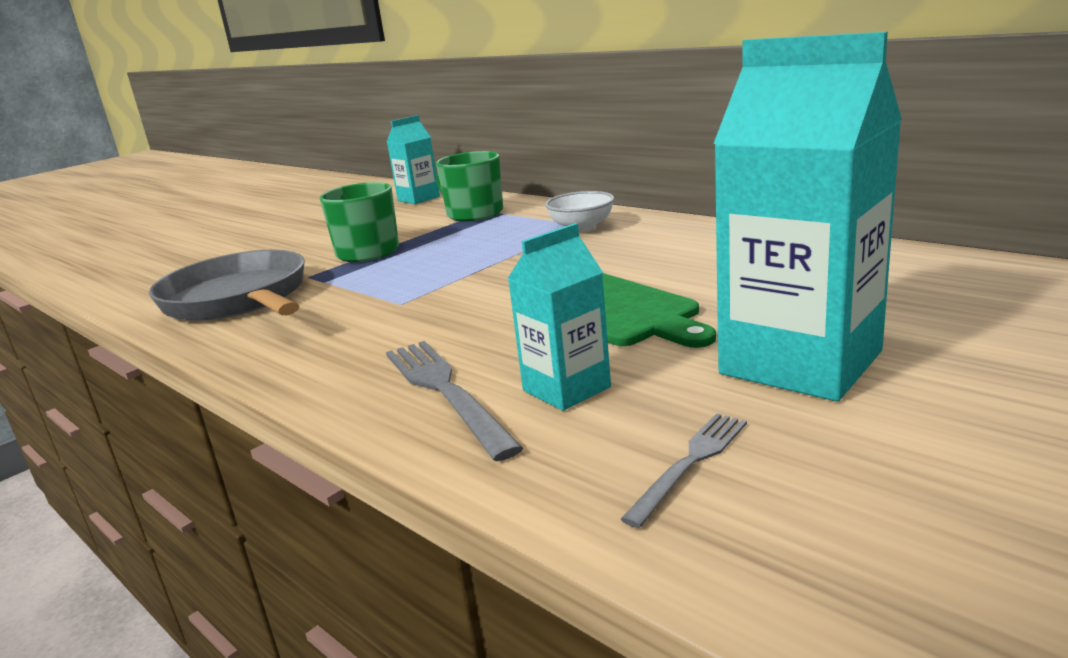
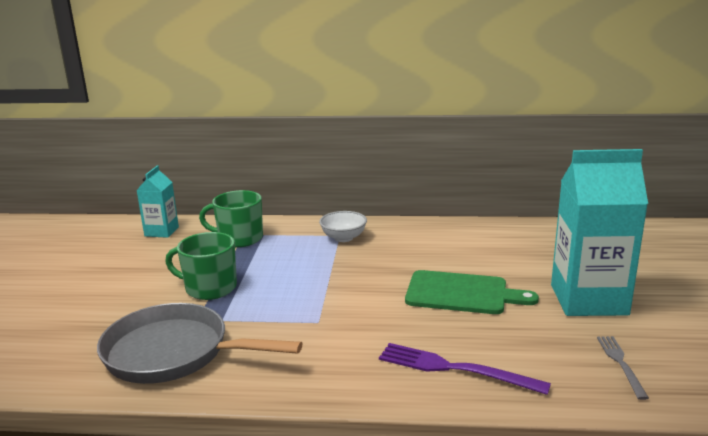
camera: 40 degrees left, 0 degrees up
grey fork [386,341,523,461] -> purple fork [379,343,551,395]
turquoise carton [508,223,611,411] -> none

